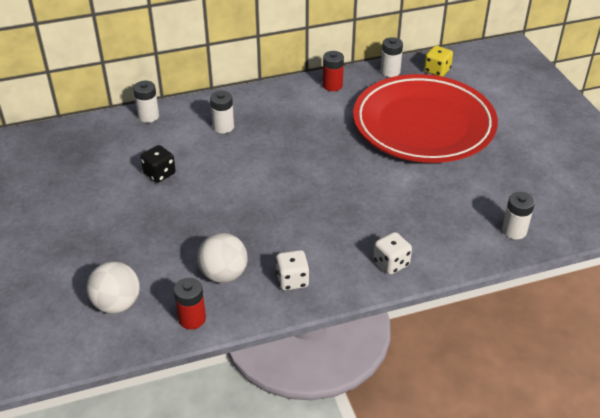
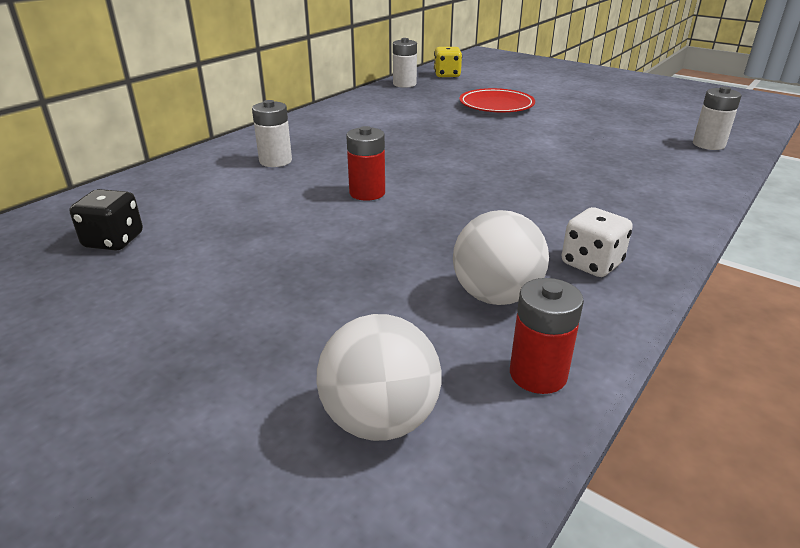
camera: 35 degrees left, 10 degrees down
white battery [133,81,159,123] -> none
black dice [140,145,176,183] -> black dice moved to [70,189,143,250]
red battery [323,51,344,91] -> red battery moved to [346,126,385,201]
red plate [353,74,498,163] -> red plate [459,88,535,113], size x0.43
white dice [374,232,412,275] -> none

